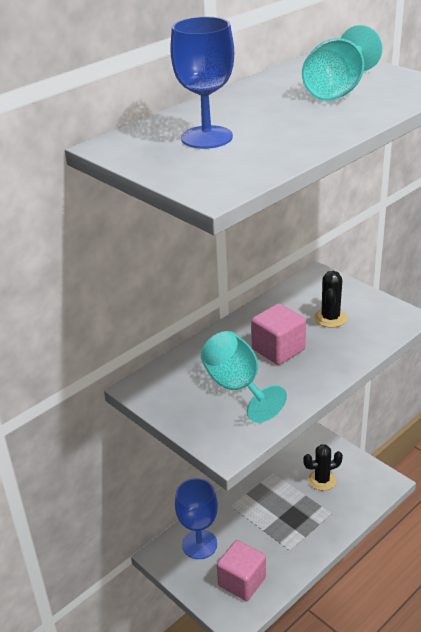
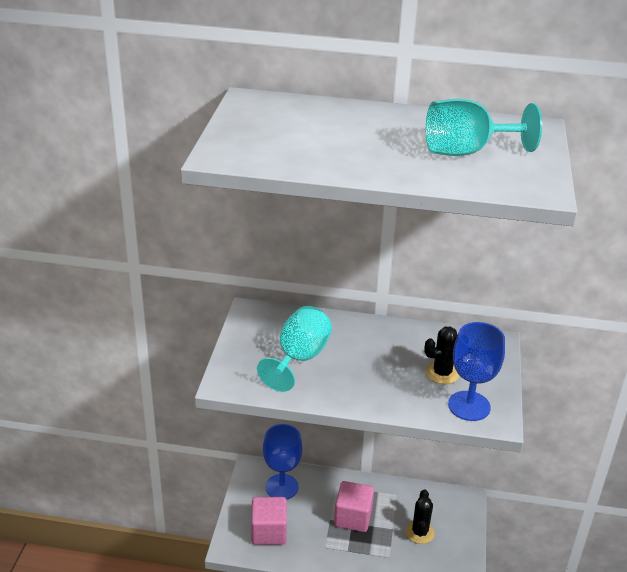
camera: 50 degrees right, 0 degrees up
blue goblet [170,17,234,149] -> blue goblet moved to [448,322,505,421]
pink cube [251,303,306,365] -> pink cube moved to [334,481,374,532]
black cactus [303,444,343,490] -> black cactus turned 60 degrees clockwise [406,489,435,544]

